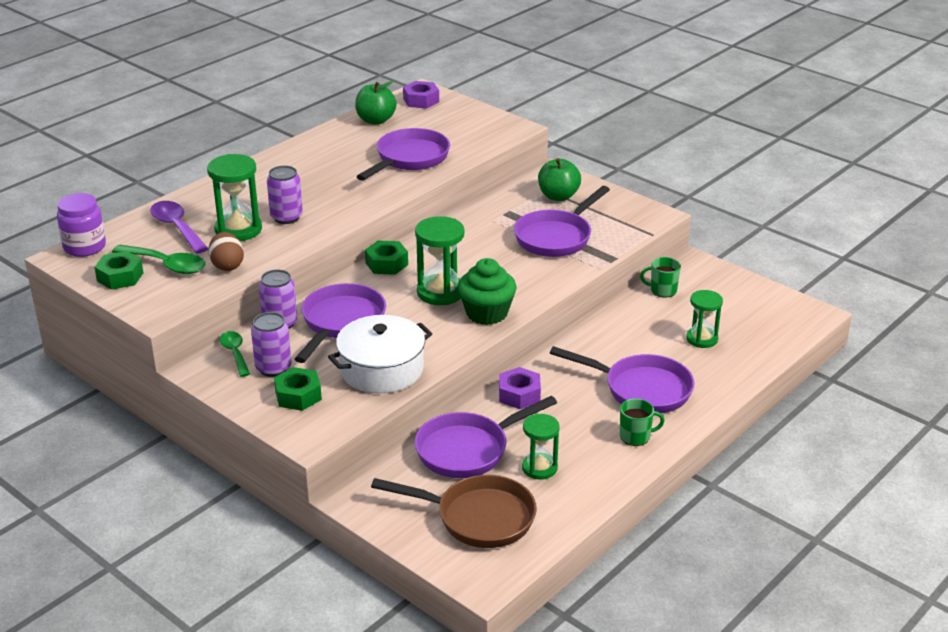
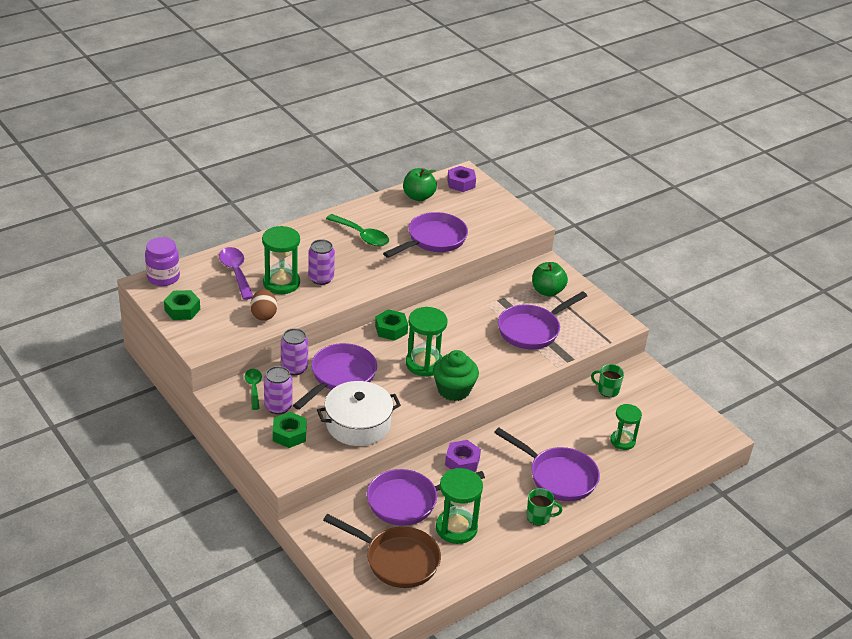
camera: 10 degrees right, 5 degrees up
green spoon [112,245,206,274] -> green spoon moved to [326,214,389,246]
green hourglass [522,414,560,480] -> green hourglass [436,468,483,544], size x1.52

